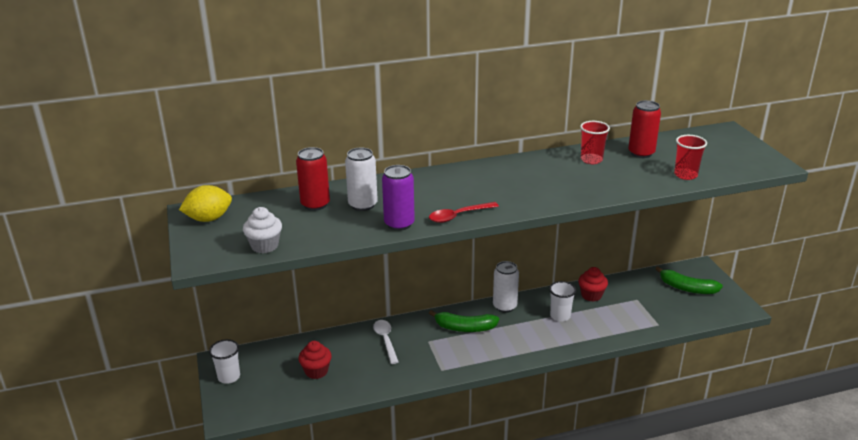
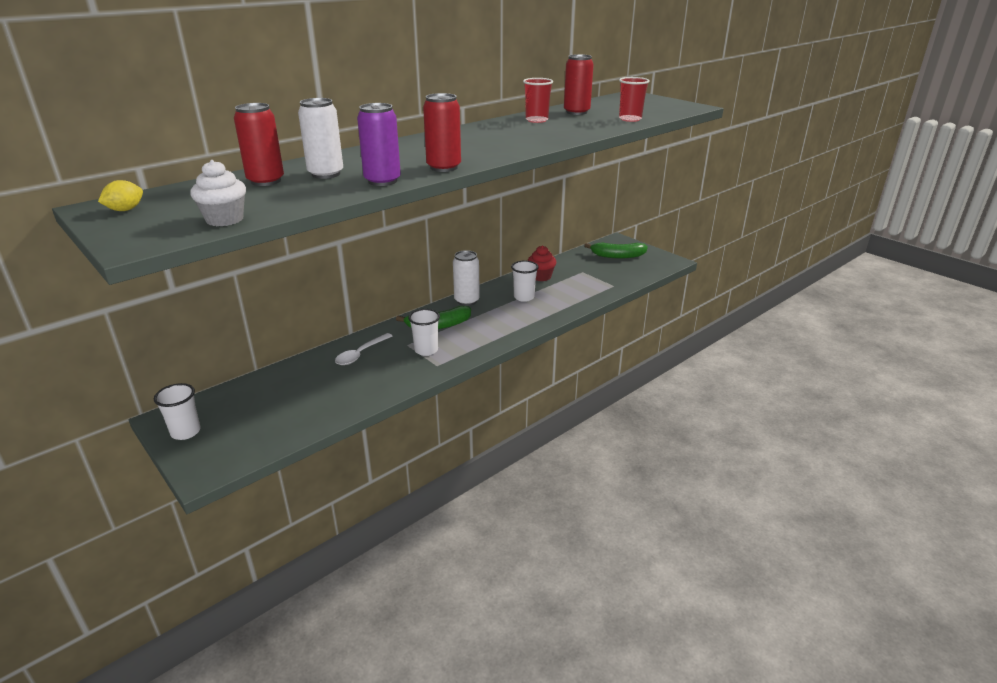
camera: 25 degrees left, 0 degrees up
yellow lemon [179,185,232,222] -> yellow lemon [98,180,143,211], size x0.61
red cupcake [299,341,332,379] -> none
white spoon [373,320,399,364] -> white spoon turned 105 degrees counterclockwise [335,333,392,365]
red spoon [429,202,499,223] -> red can [423,93,461,172]
none -> white cup [408,309,440,356]

